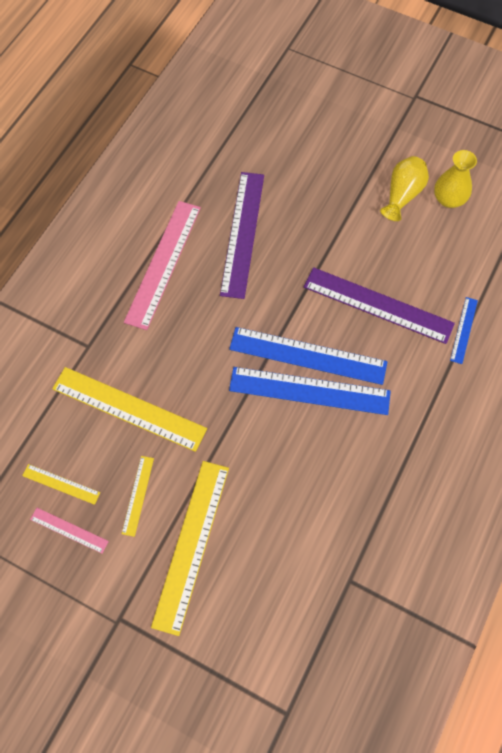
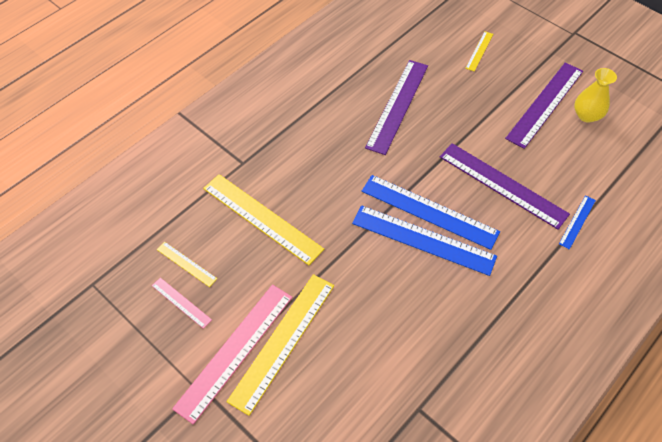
camera: 15 degrees right, 10 degrees down
yellow ruler [122,456,154,537] -> yellow ruler moved to [465,31,493,72]
pink ruler [124,201,201,330] -> pink ruler moved to [172,284,293,425]
yellow vase [380,156,429,221] -> purple ruler [505,62,583,149]

